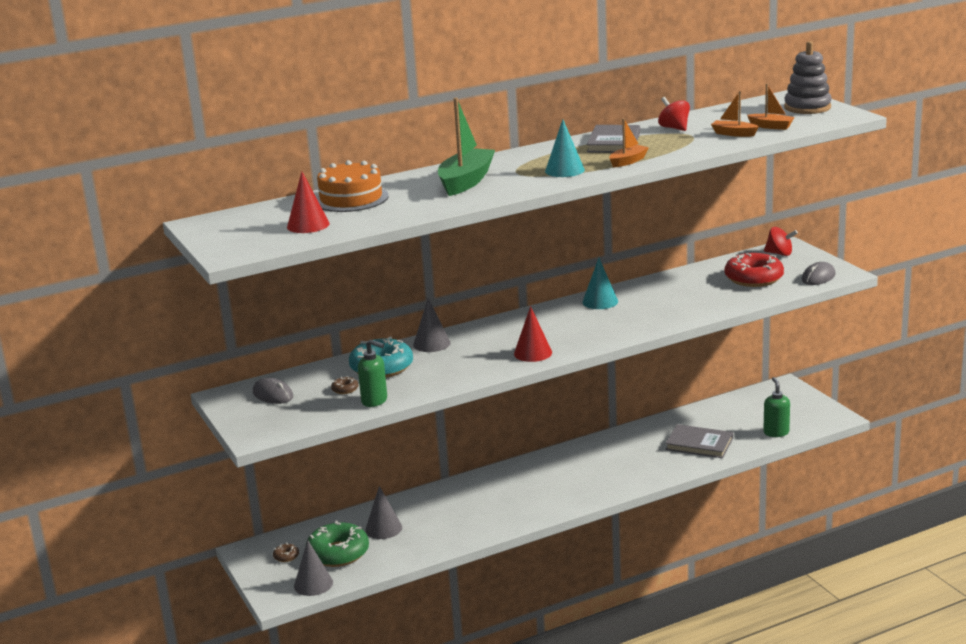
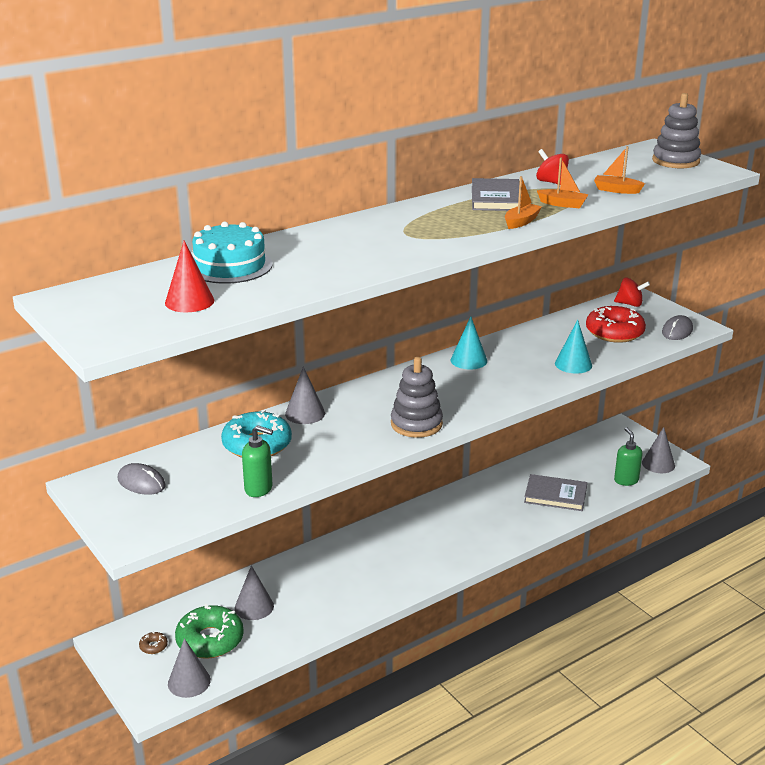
camera: 10 degrees left, 5 degrees up
orange cake [316,160,389,212] -> turquoise cake [192,222,273,284]
brown donut [331,376,358,394] -> none
green boat [438,98,495,196] -> none
red cone [514,306,552,362] -> grey stacking toy [391,357,443,438]
turquoise cone [545,120,585,177] -> turquoise cone moved to [555,320,592,374]
orange boat [747,83,795,130] -> orange boat moved to [537,158,589,208]
none -> grey cone [642,427,675,473]

